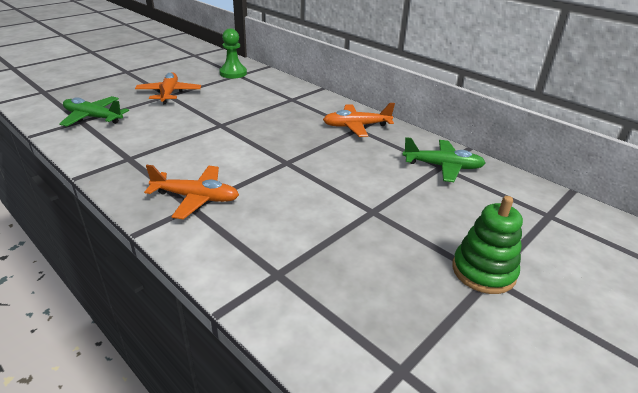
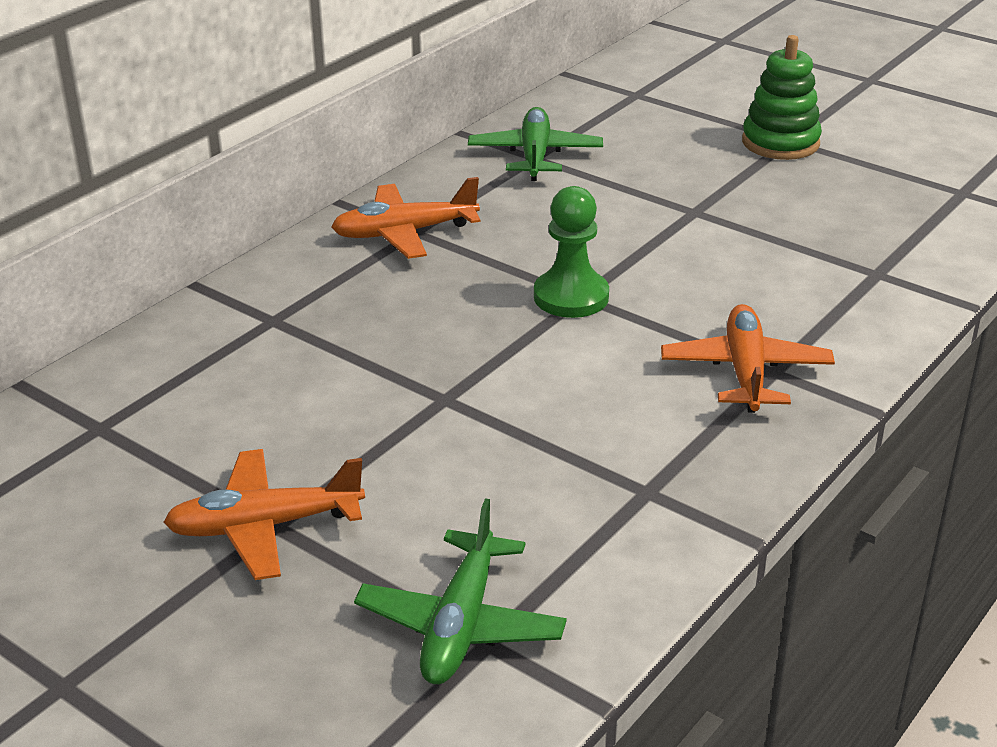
camera: 95 degrees left, 0 degrees up
green pawn [219,28,247,79] -> green pawn moved to [534,186,609,318]
orange plane [323,103,395,137] -> orange plane turned 90 degrees clockwise [331,177,480,259]

